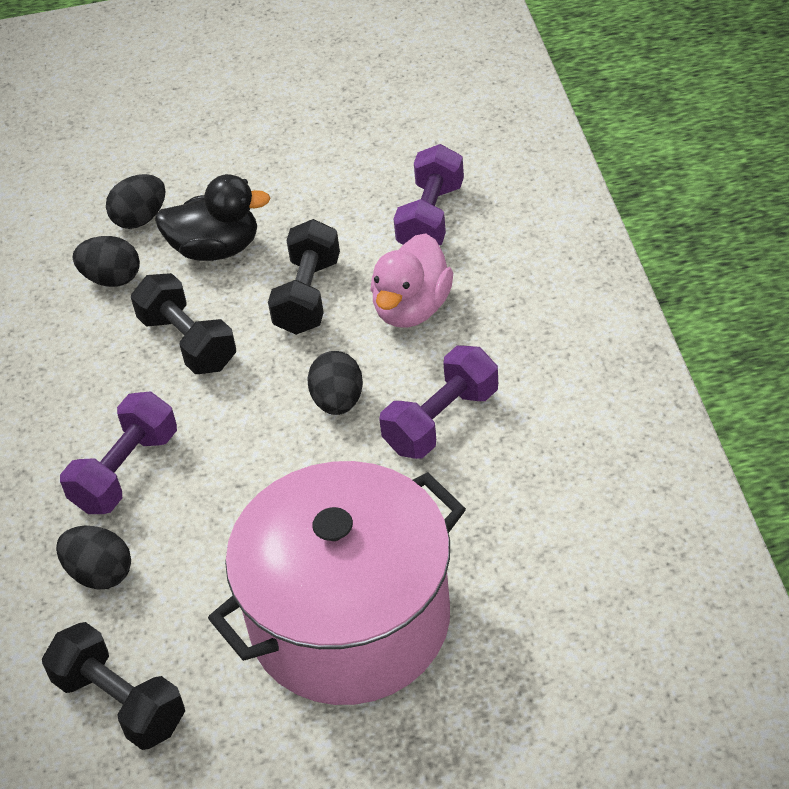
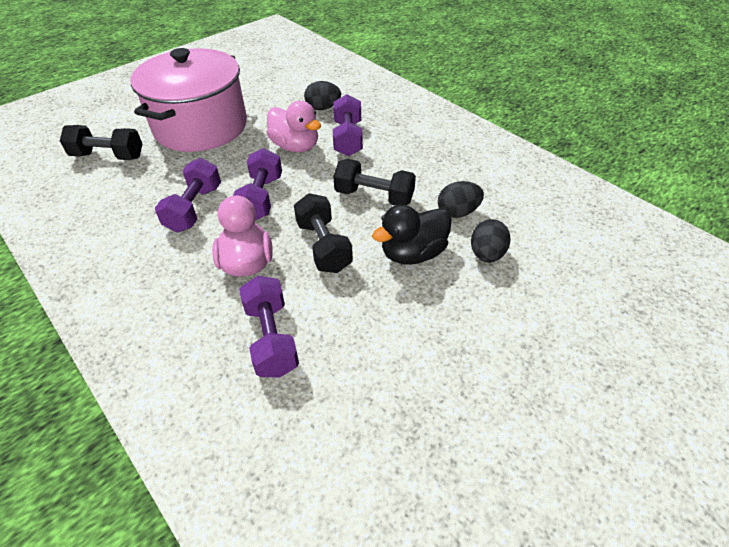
camera: 145 degrees right, 0 degrees up
black dumbbell [42,622,185,750] -> black dumbbell moved to [60,125,142,160]
black egg [307,351,363,415] -> purple dumbbell [233,148,282,220]
none -> pink duck [267,101,321,152]

